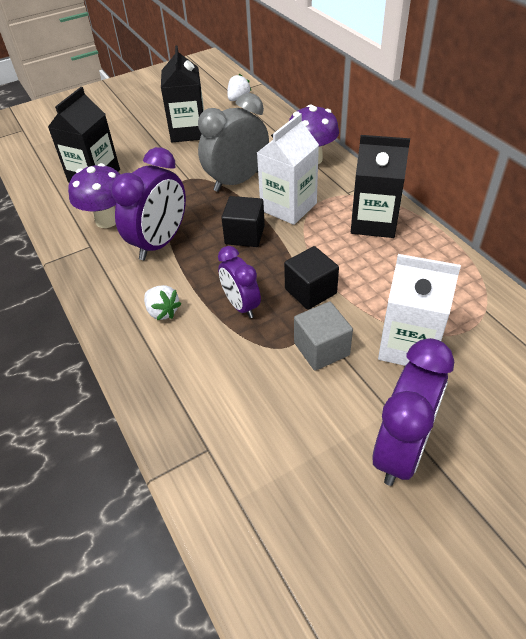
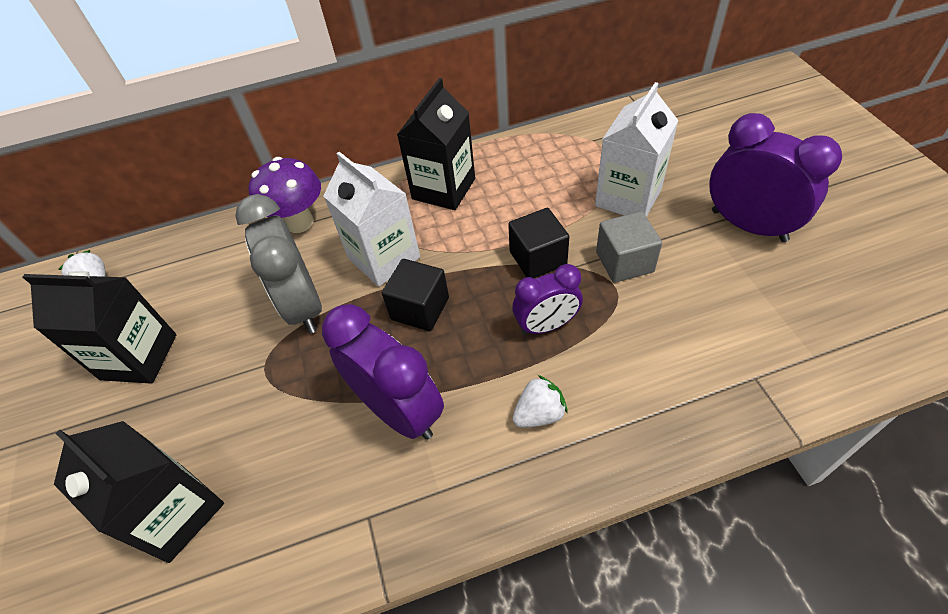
camera: 75 degrees left, 5 degrees up
purple mushroom [68,163,120,228] -> none

